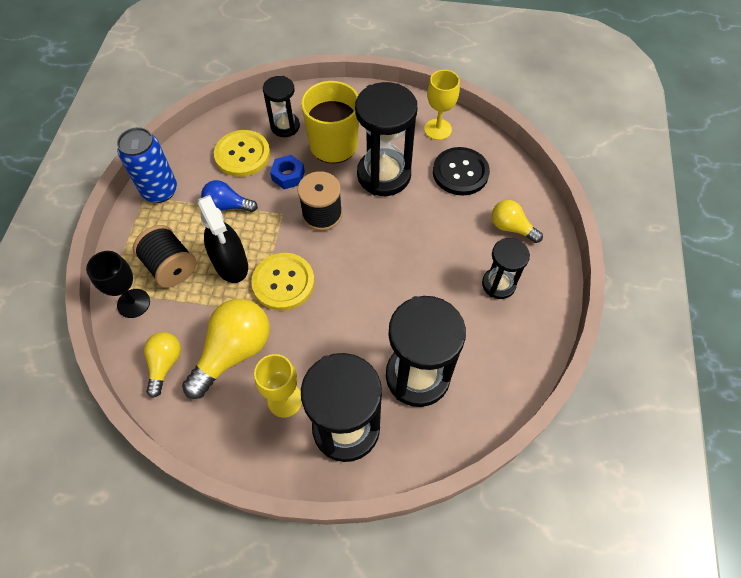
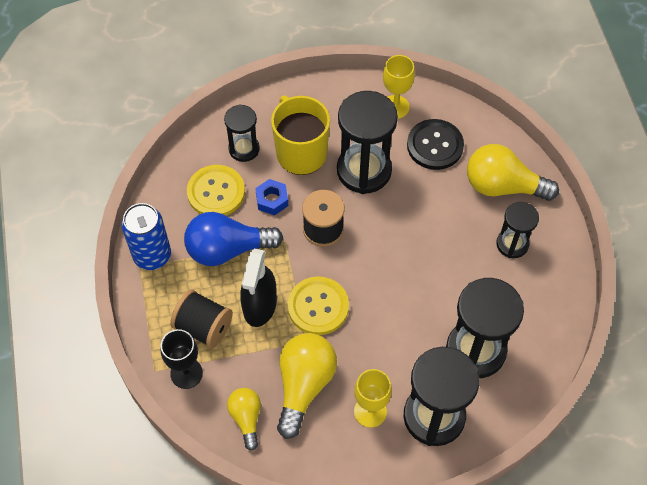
camera: 20 degrees left, 0 degrees up
black spray bottle [197,195,248,283] -> black spray bottle turned 60 degrees clockwise [240,249,277,327]
blue light bulb [201,180,258,212] -> blue light bulb [184,212,283,266], size x1.73
yellow light bulb [492,200,543,243] -> yellow light bulb [467,144,559,201], size x1.73

